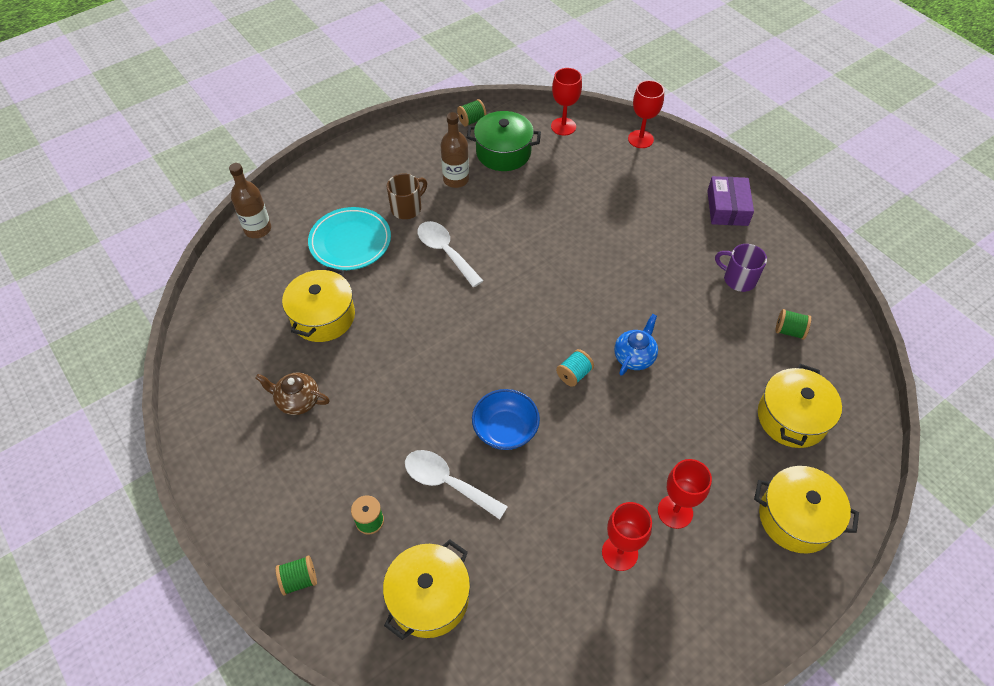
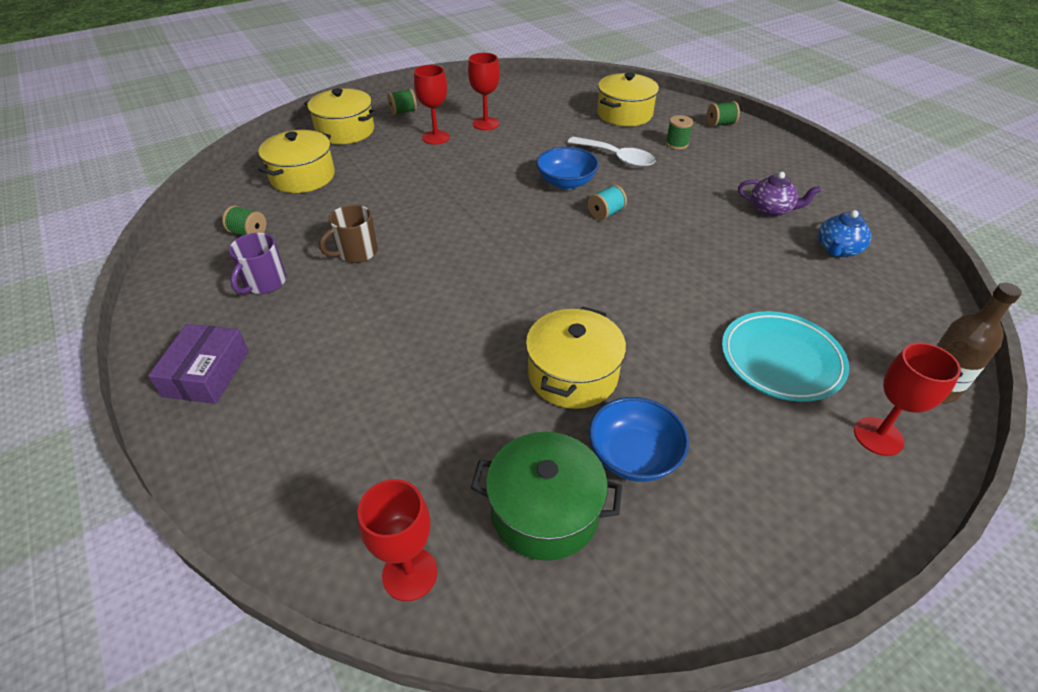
camera: 175 degrees left, 10 degrees down
brown teapot [255,372,330,415] -> purple teapot [738,172,821,217]
yellow pot [282,266,355,342] -> yellow pot moved to [526,307,626,409]
brown mug [387,174,427,219] -> brown mug moved to [319,205,378,263]
white spoon [417,221,483,287] -> none
brown bottle [440,112,469,188] -> blue bowl [589,397,689,482]
green spool [457,99,487,127] -> green spool moved to [387,89,417,115]
turquoise spool [556,349,594,387] -> turquoise spool moved to [588,185,627,220]
blue teapot [614,314,658,376] -> blue teapot moved to [818,210,871,257]
red goblet [628,80,664,148] -> red goblet moved to [854,343,961,456]
purple mug [715,244,767,292] -> purple mug turned 75 degrees clockwise [229,233,286,294]

